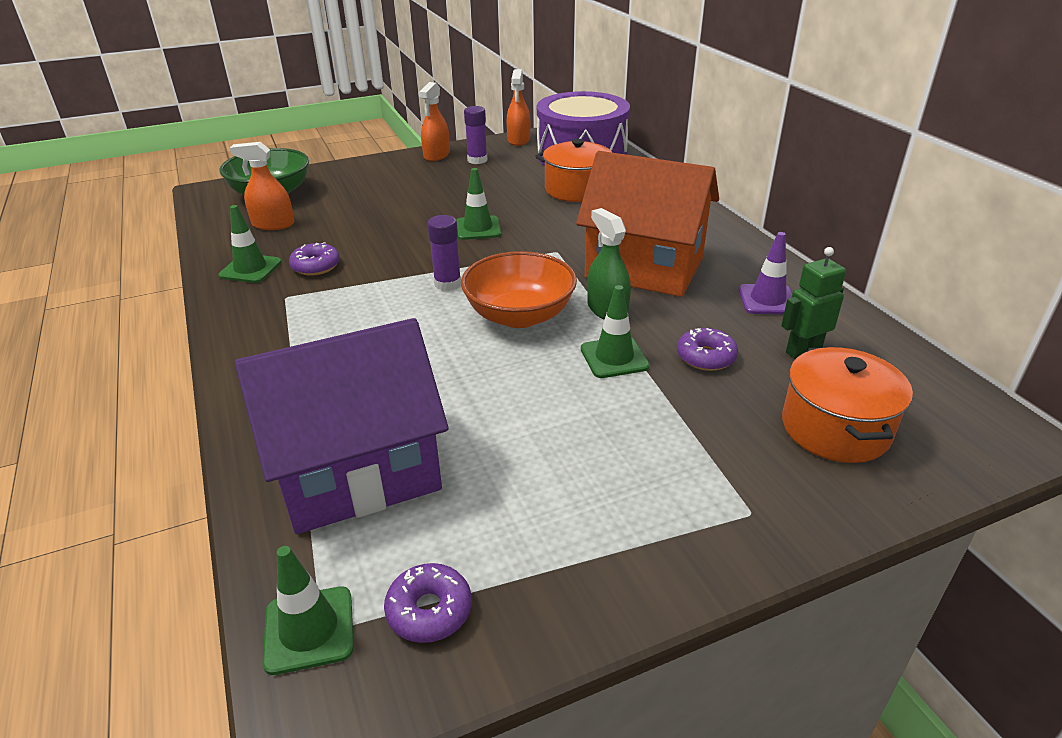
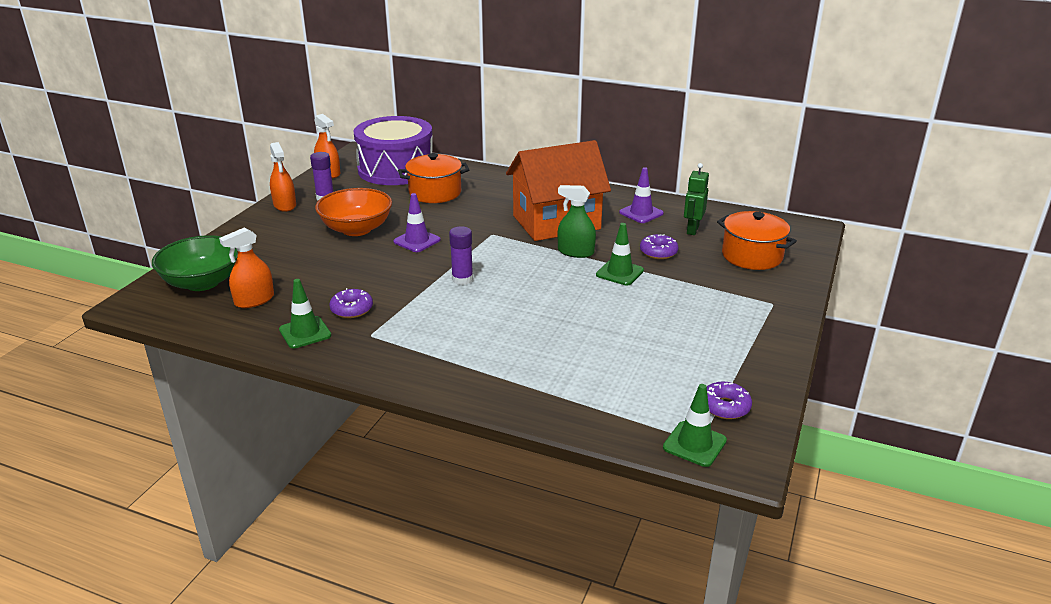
camera: 45 degrees left, 5 degrees down
purple house [235,318,449,534] -> none
green traffic cone [456,168,501,240] -> purple traffic cone [393,193,441,252]
orange bowl [461,251,577,328] -> orange bowl moved to [315,188,392,236]

